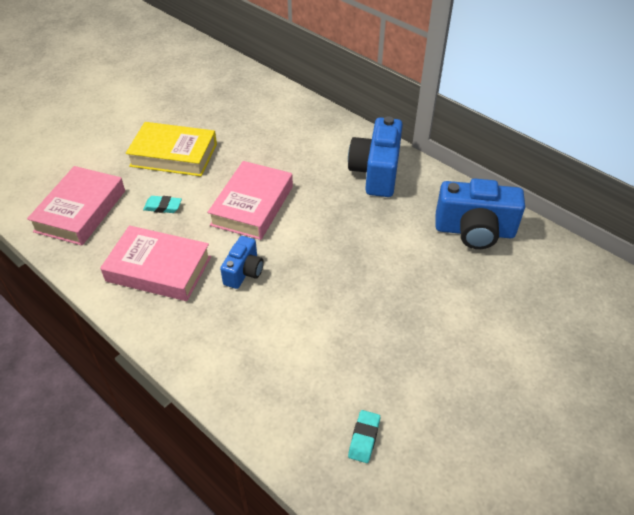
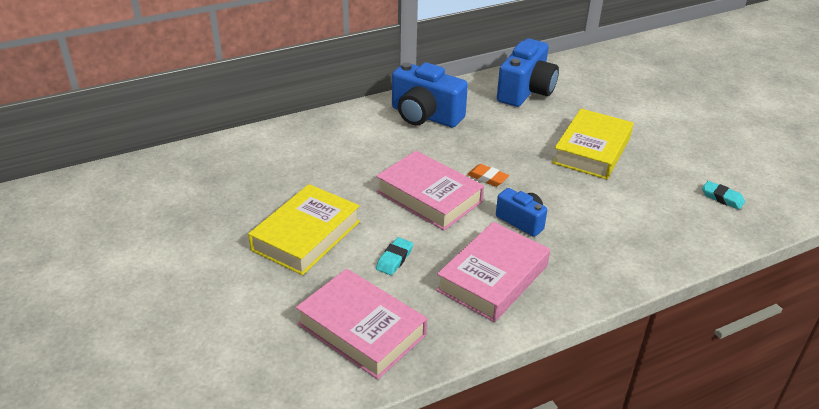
camera: 70 degrees left, 10 degrees down
none -> orange eraser [467,164,509,187]
none -> yellow book [552,109,633,179]

